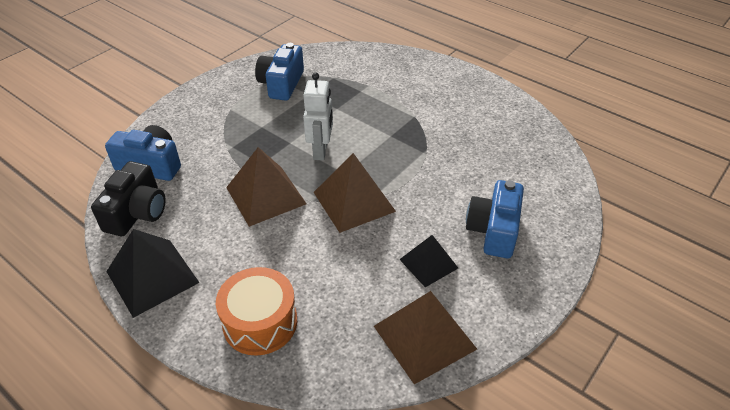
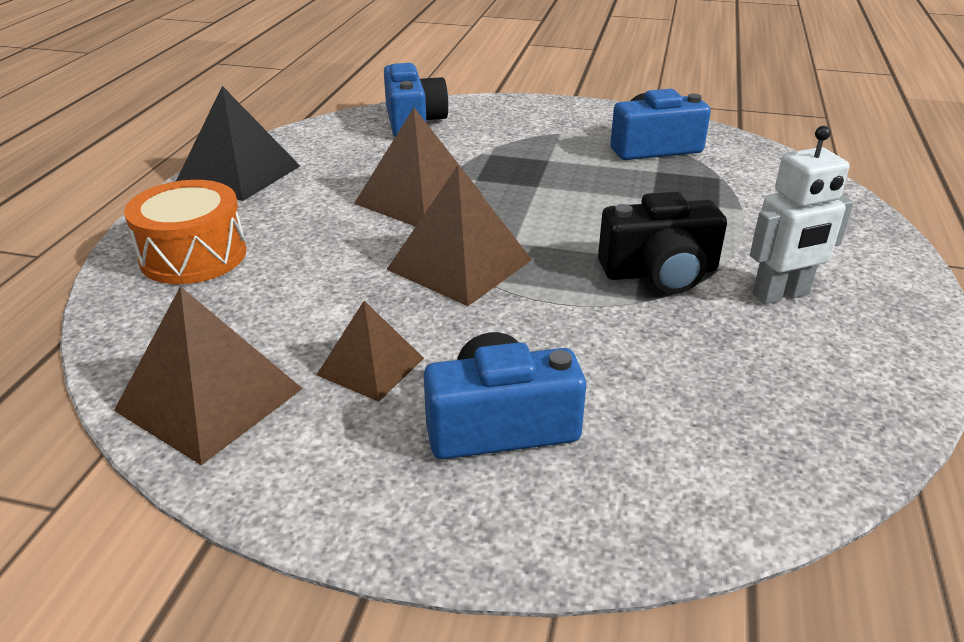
camera: 65 degrees right, 10 degrees down
black camera [91,161,166,236] -> black camera moved to [598,191,727,294]
white robot [303,72,333,160] -> white robot moved to [750,126,854,304]
black pyramid [399,235,458,287] -> brown pyramid [317,301,424,402]

